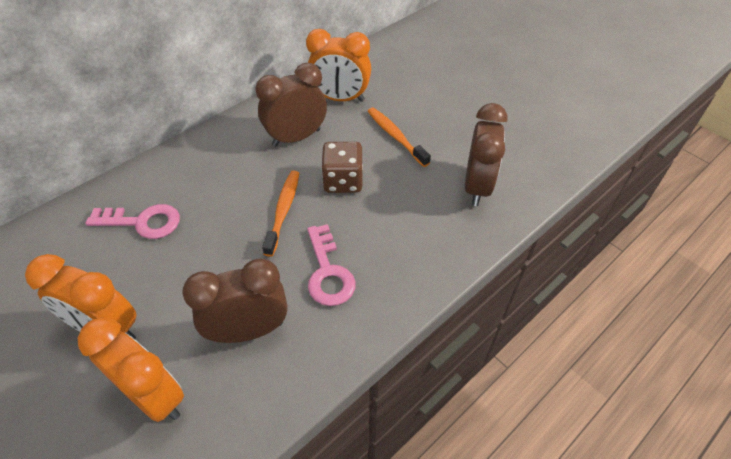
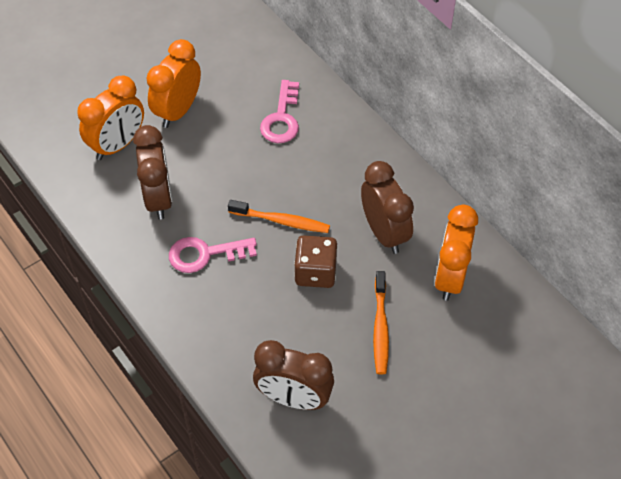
camera: 95 degrees right, 5 degrees up
orange toothbrush [368,108,431,167] -> orange toothbrush turned 120 degrees clockwise [373,271,389,374]

